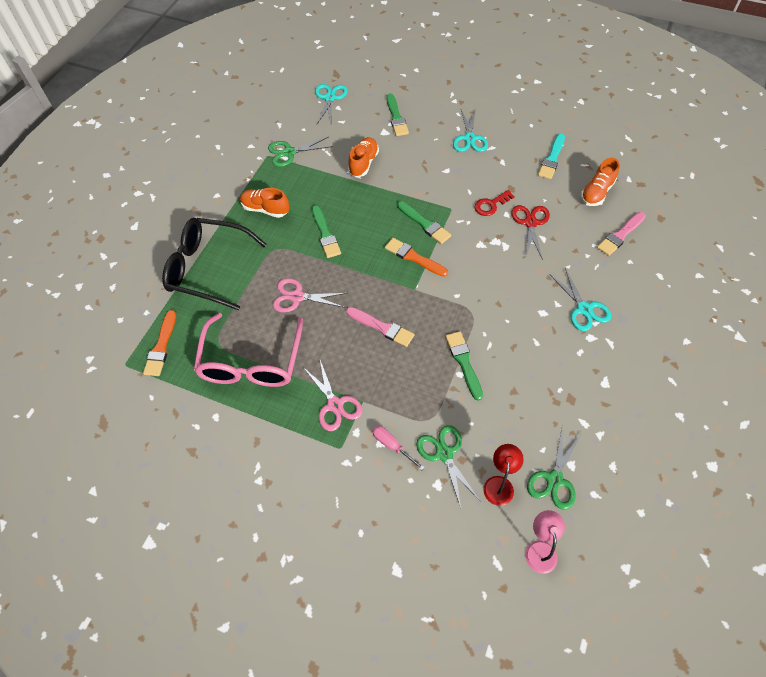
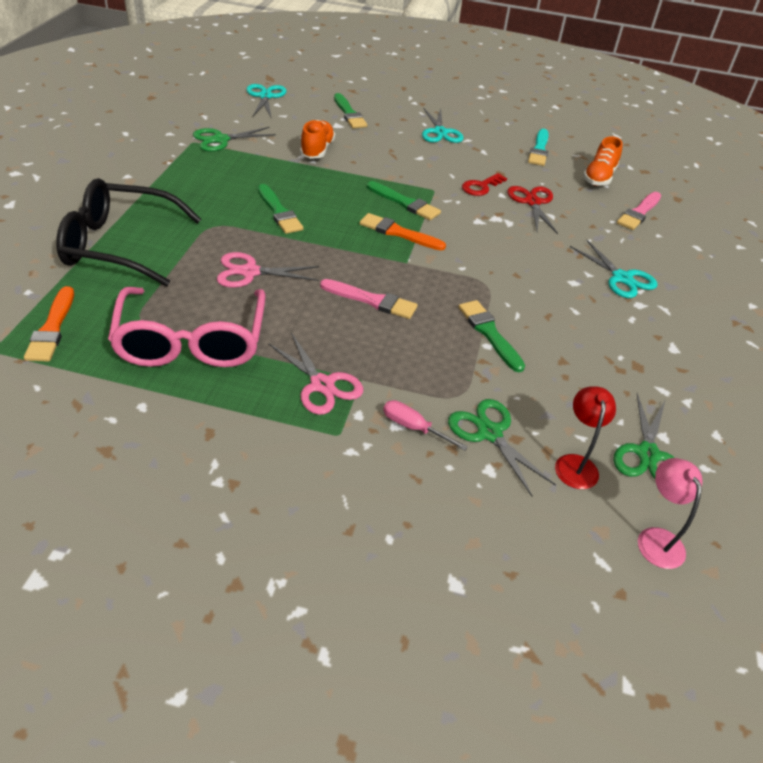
camera: 15 degrees left, 15 degrees down
orange shoe [240,188,290,218] -> none

